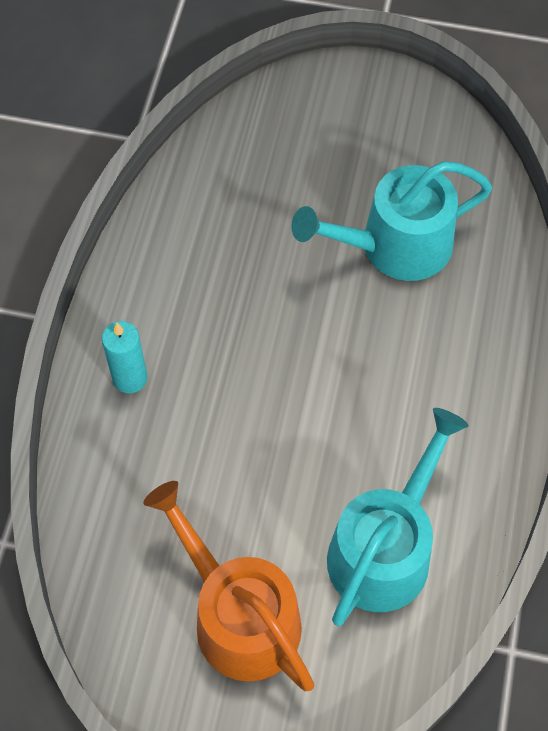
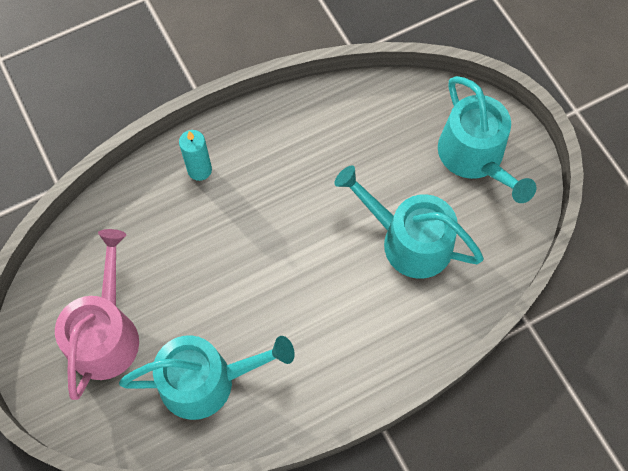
camera: 50 degrees right, 5 degrees up
orange watering can [144,481,314,691] -> pink watering can [55,229,139,400]
none -> turquoise watering can [438,76,536,203]

